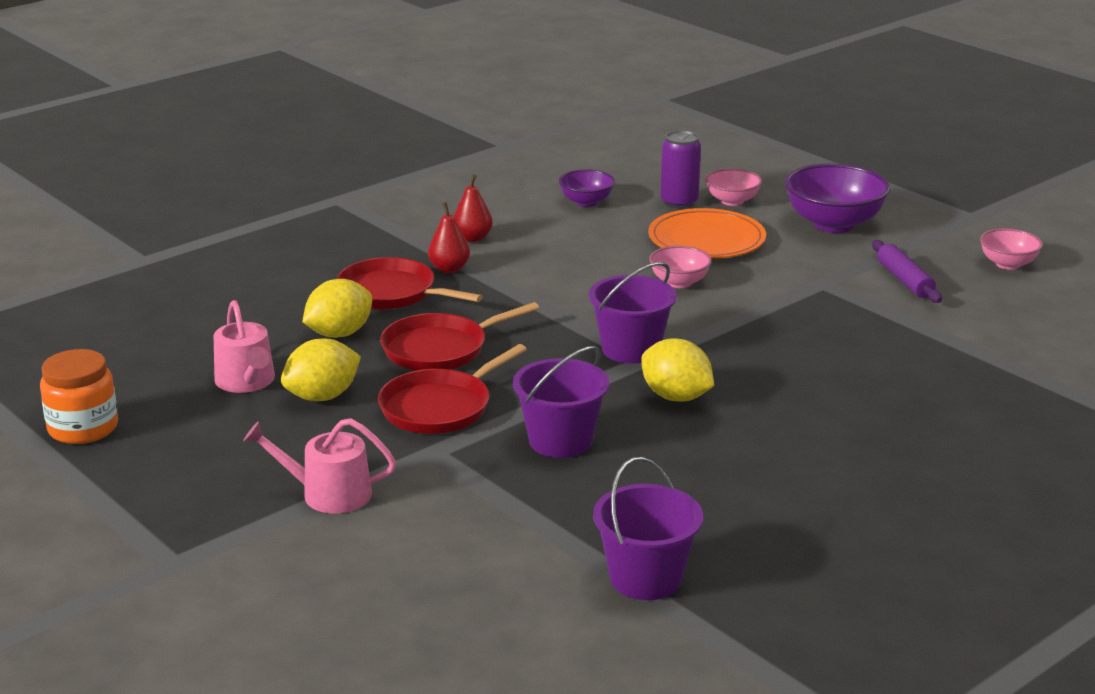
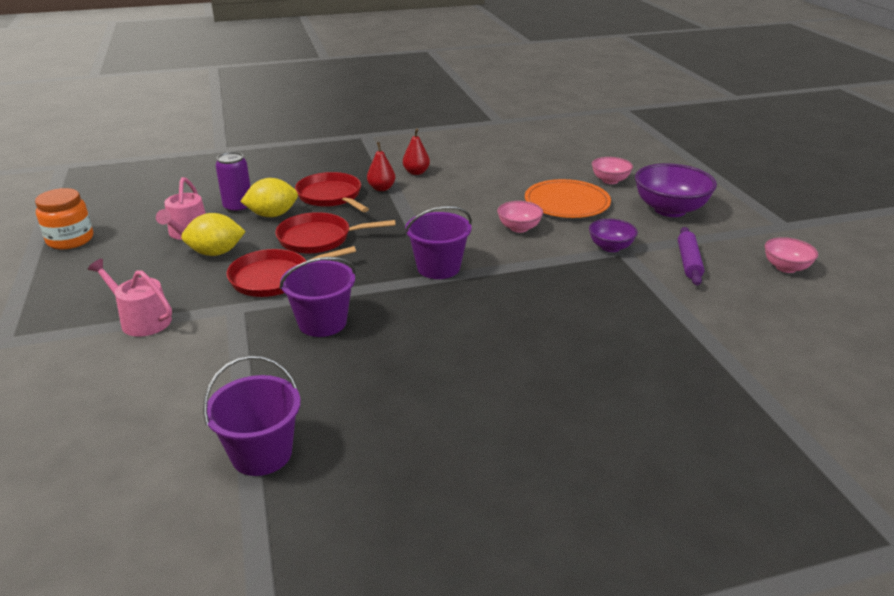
camera: 25 degrees right, 5 degrees up
purple bowl [559,169,615,207] -> purple bowl moved to [589,219,638,252]
yellow lemon [641,338,714,401] -> none
purple can [660,130,701,208] -> purple can moved to [215,152,251,213]

